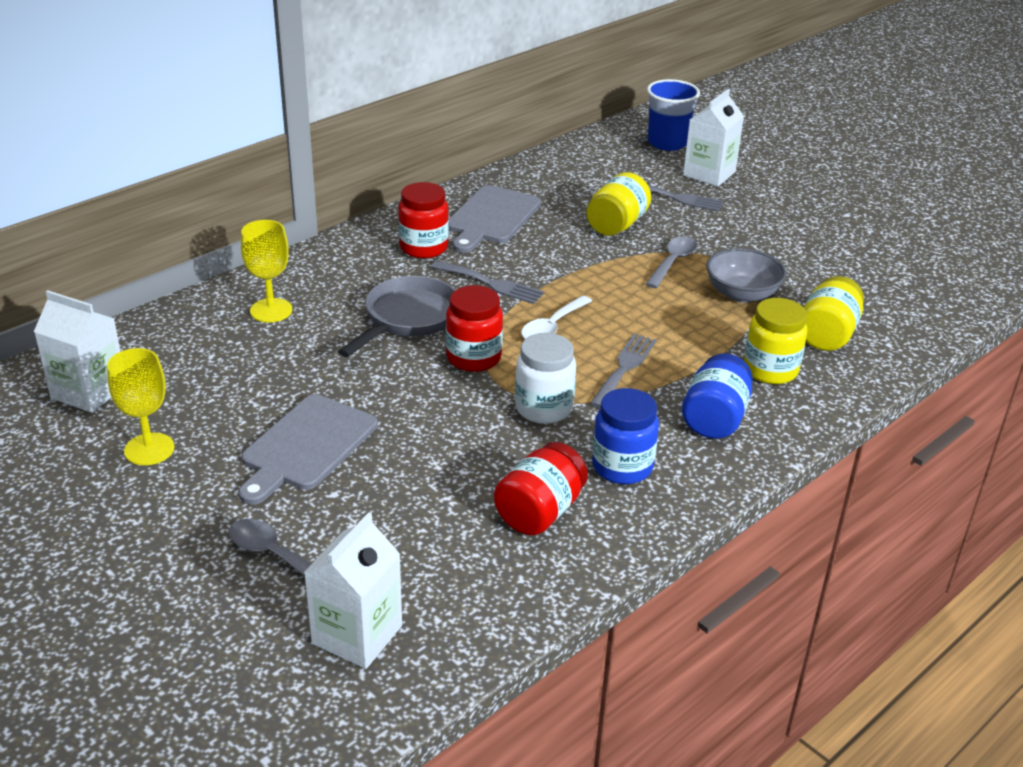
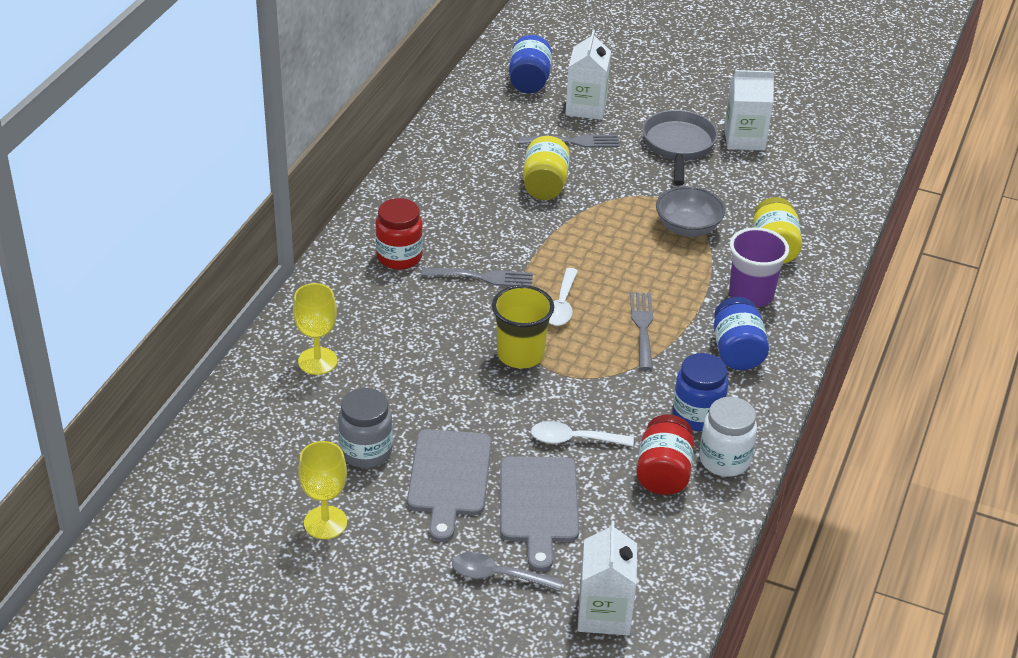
camera: 25 degrees left, 5 degrees up
white carton [34,290,120,413] -> white carton moved to [724,70,775,150]
grey pan [338,276,455,357] -> grey pan moved to [642,110,718,185]
red jar [446,285,503,372] -> yellow cup [492,285,554,368]
grey cutting board [449,185,541,253] -> grey cutting board moved to [500,456,579,571]
white jar [515,333,576,424] -> white jar moved to [699,397,757,477]
grey spoon [645,236,697,288] -> none
blue cup [647,79,700,151] -> blue jar [509,35,552,93]
yellow jar [744,298,807,384] -> purple cup [729,227,789,307]
none -> grey jar [338,388,393,468]
none -> white spoon [531,421,634,447]

